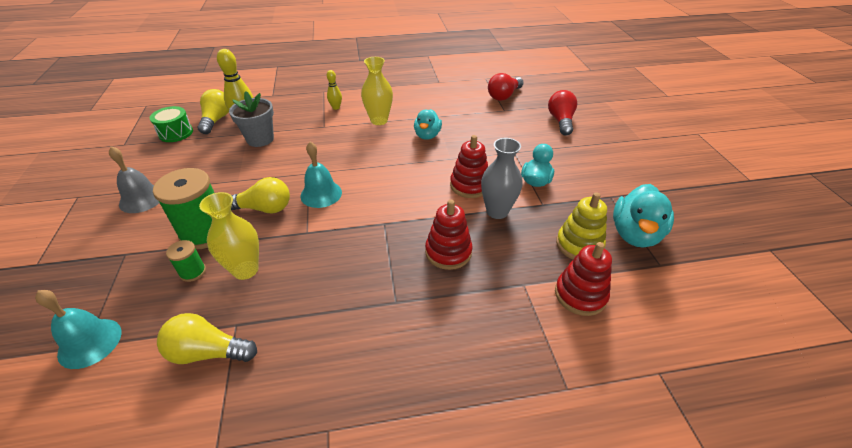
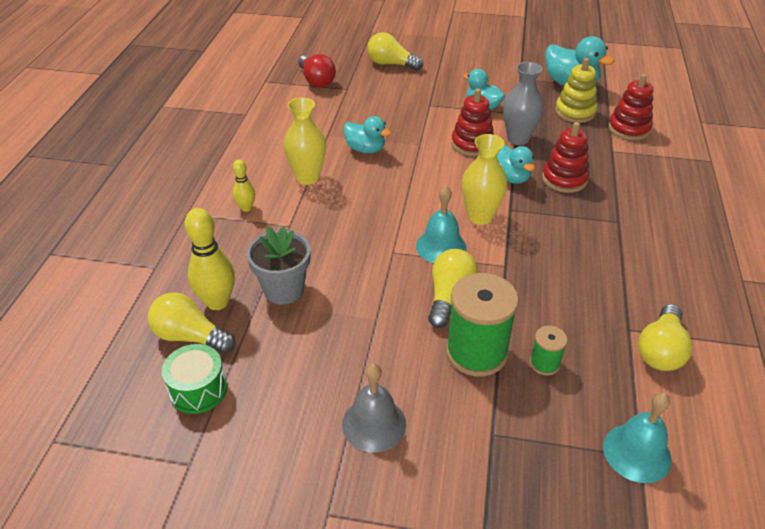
camera: 70 degrees left, 0 degrees up
yellow vase [199,192,259,280] -> yellow vase moved to [462,134,507,225]
red light bulb [548,90,577,136] -> yellow light bulb [367,32,423,71]
none -> turquoise duck [497,145,535,184]

